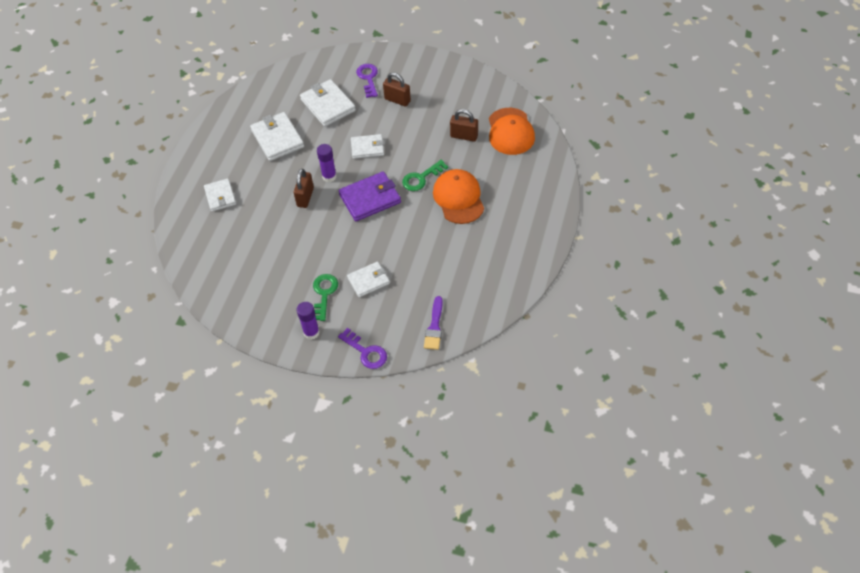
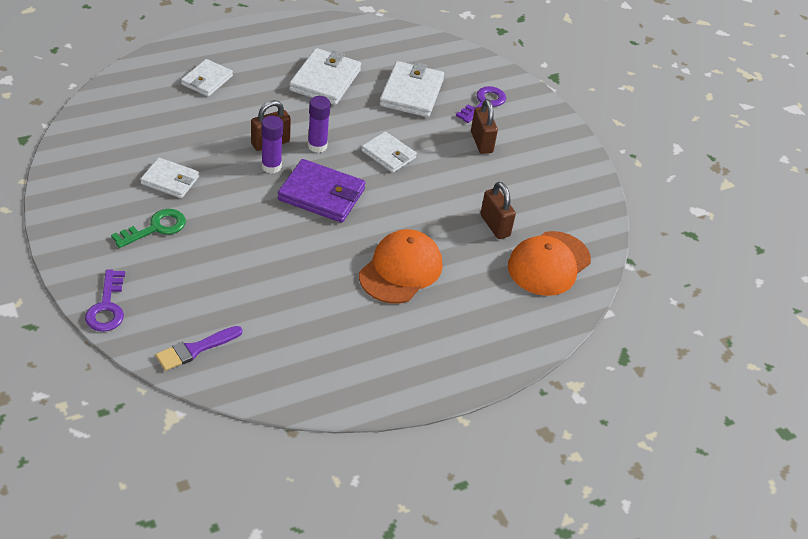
camera: 40 degrees right, 10 degrees down
purple glue stick [296,302,320,340] -> purple glue stick moved to [261,116,283,174]
white wallet [347,262,390,297] -> white wallet moved to [140,158,199,198]
green key [402,160,448,191] -> none

